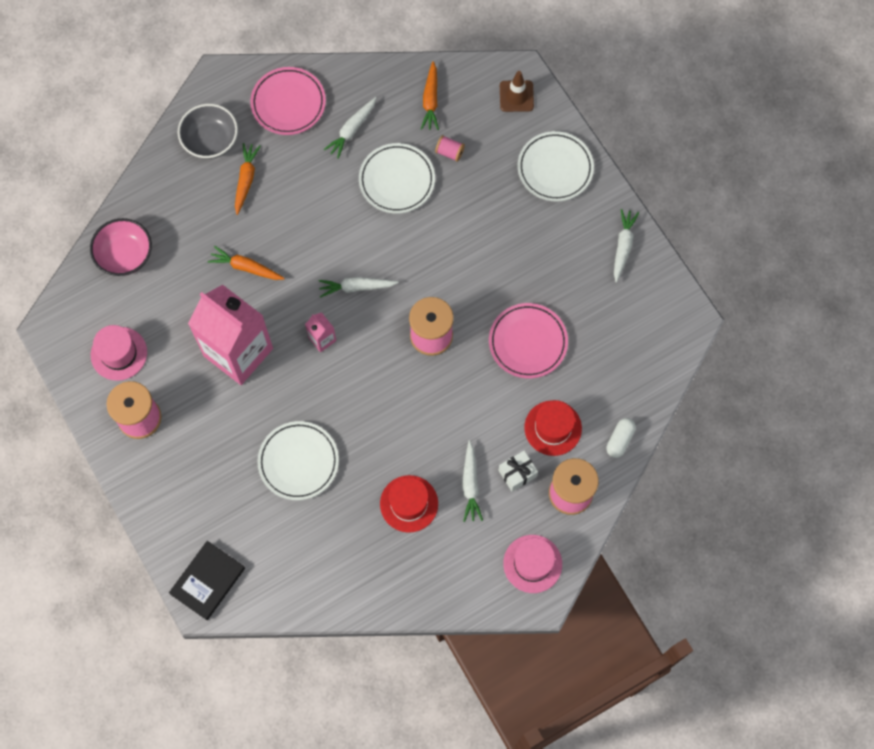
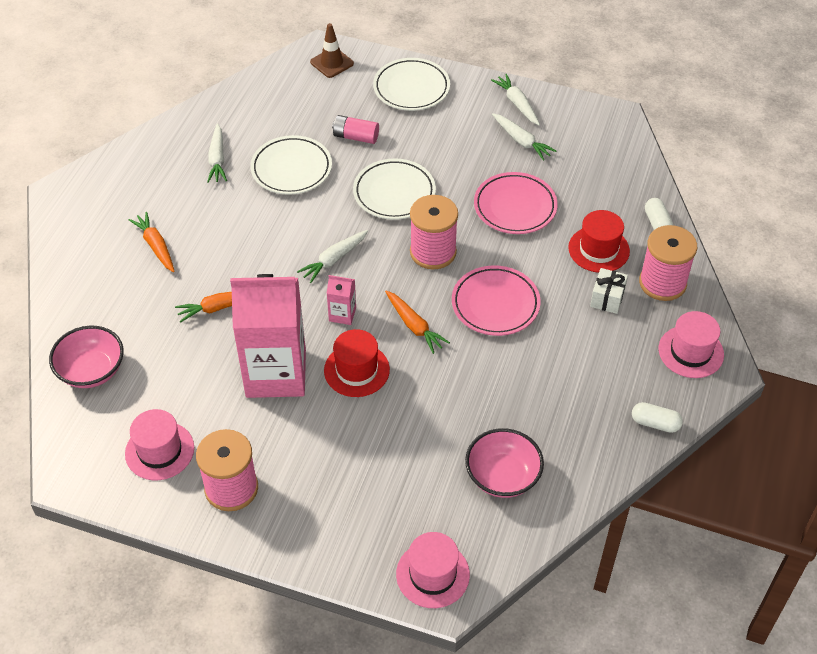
camera: 40 degrees left, 20 degrees down
black book [169,541,245,620] -> pink hat [396,532,470,608]
grey bowl [178,104,238,159] -> none
pink plate [250,67,326,135] -> pink plate moved to [452,265,541,336]
white plate [257,421,339,500] -> white plate moved to [353,159,436,220]
red hat [380,475,438,533] -> red hat moved to [324,329,390,397]
orange carrot [421,61,439,130] -> orange carrot moved to [385,291,450,354]
pink spool [435,135,465,162] -> none
white carrot [462,441,483,522] -> white carrot moved to [492,113,556,161]
none -> pink battery [332,115,379,144]
none -> pink bowl [465,428,544,498]
none -> white capsule [632,402,683,433]

